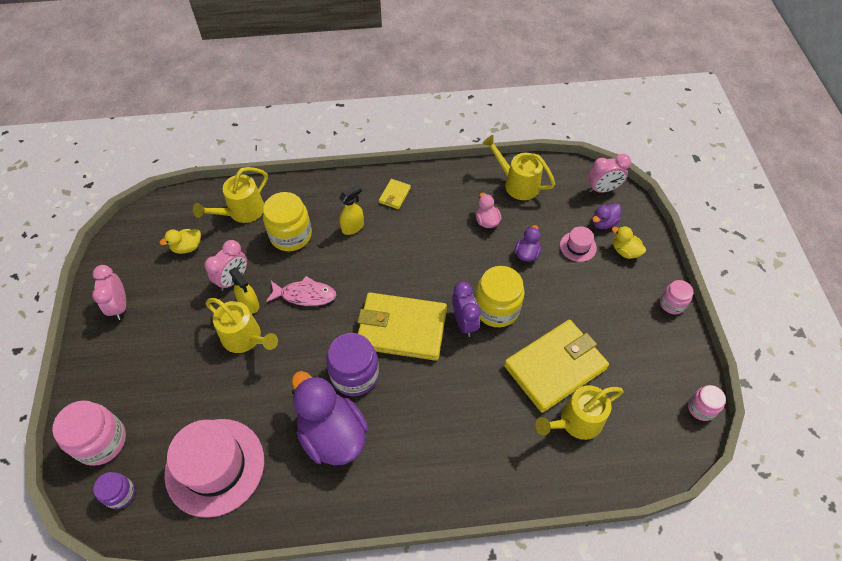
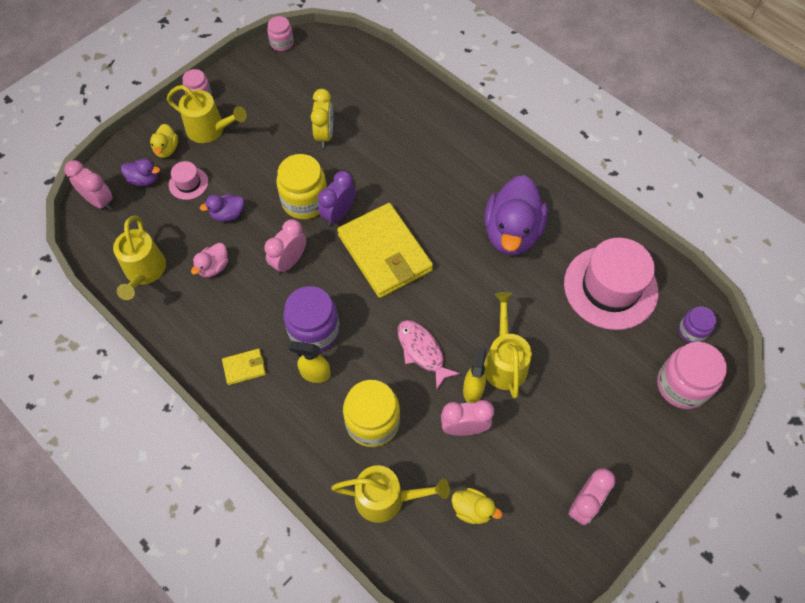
camera: 130 degrees left, 5 degrees up
purple jar [326,333,379,396] -> purple jar moved to [283,286,340,352]
yellow wallet [504,320,609,413] -> yellow clock [311,89,333,148]
yellow watering can [535,385,624,440] -> yellow watering can moved to [167,85,247,143]
none -> pink clock [264,219,306,274]

